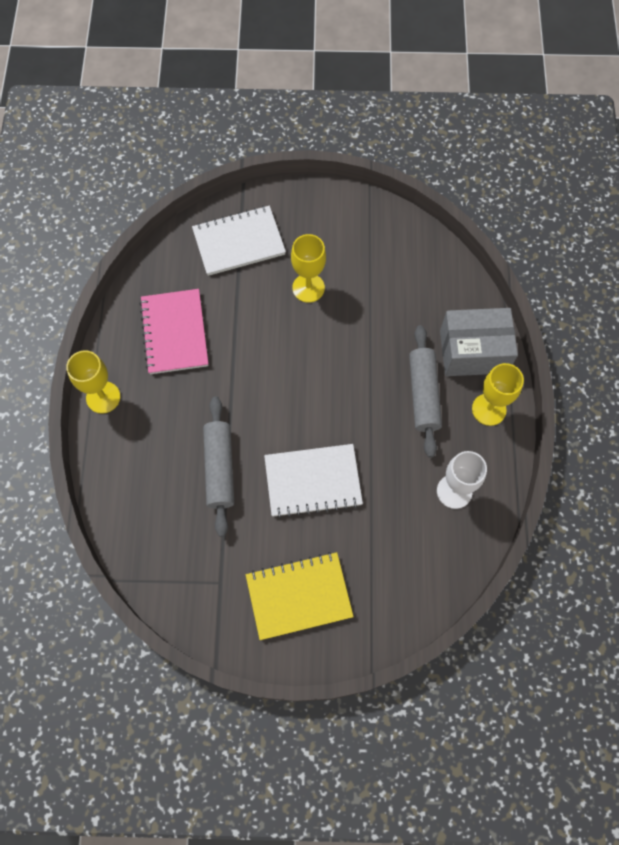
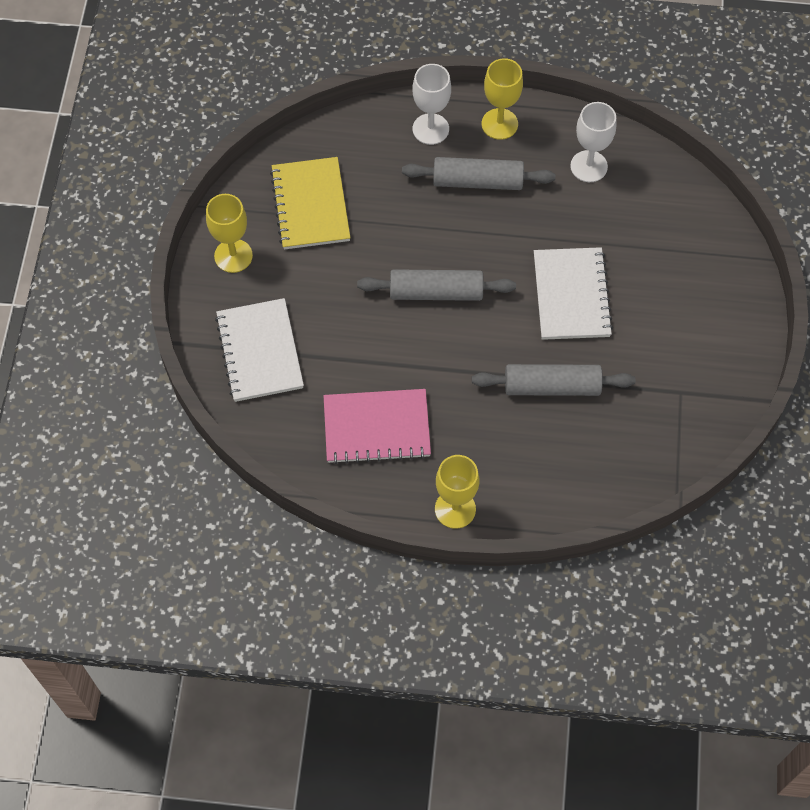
camera: 85 degrees left, 5 degrees down
yellow notebook [246,552,354,640] -> yellow notebook moved to [270,157,351,250]
yellow goblet [291,234,326,303] -> yellow goblet moved to [206,194,253,273]
grey box [440,308,518,376] -> white goblet [413,64,451,145]
none -> grey rolling pin [357,269,516,301]

